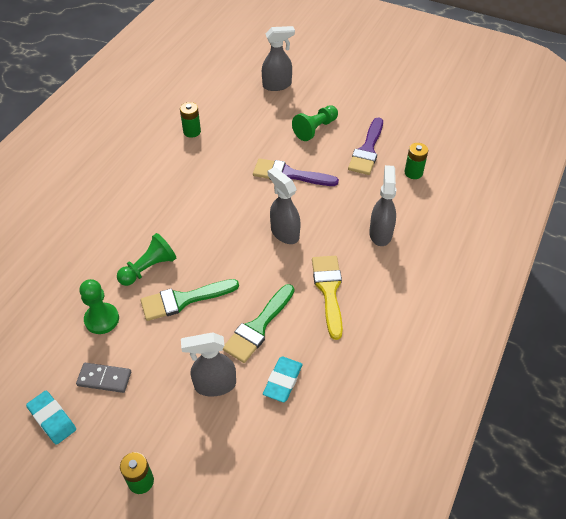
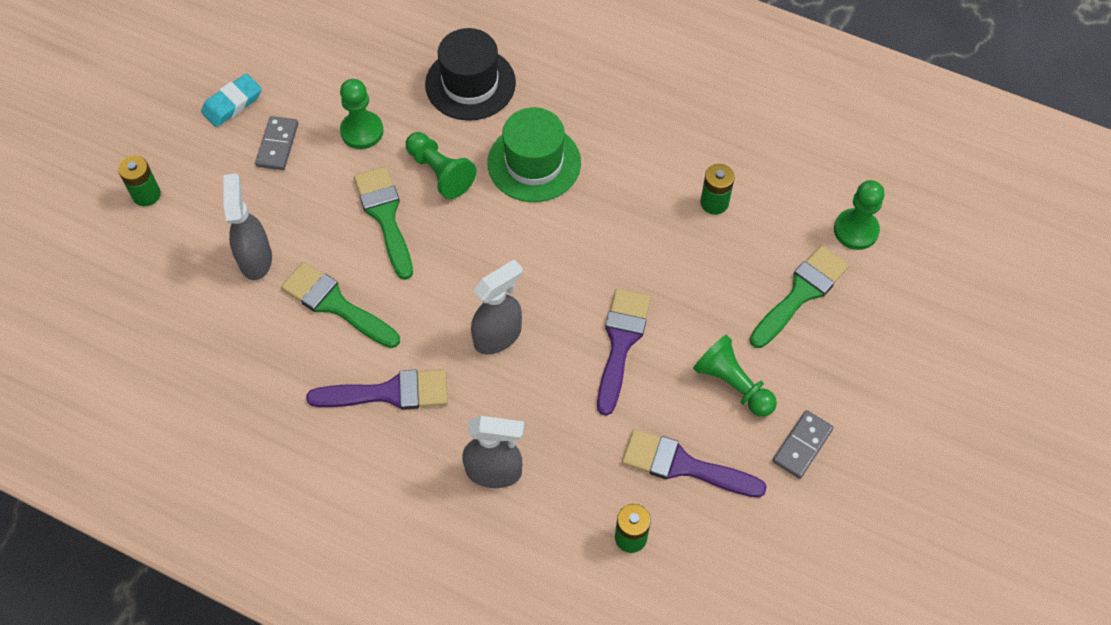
camera: 90 degrees right, 10 degrees up
grey spray bottle [262,26,295,91] -> none
turquoise eraser [263,357,302,402] -> none
yellow brush [312,256,343,340] -> purple brush [306,369,448,410]
none -> black hat [425,28,516,121]
none -> green hat [487,107,581,202]
none -> green brush [749,245,849,348]
none -> grey domino [772,410,834,479]
none -> green pawn [834,180,885,250]

